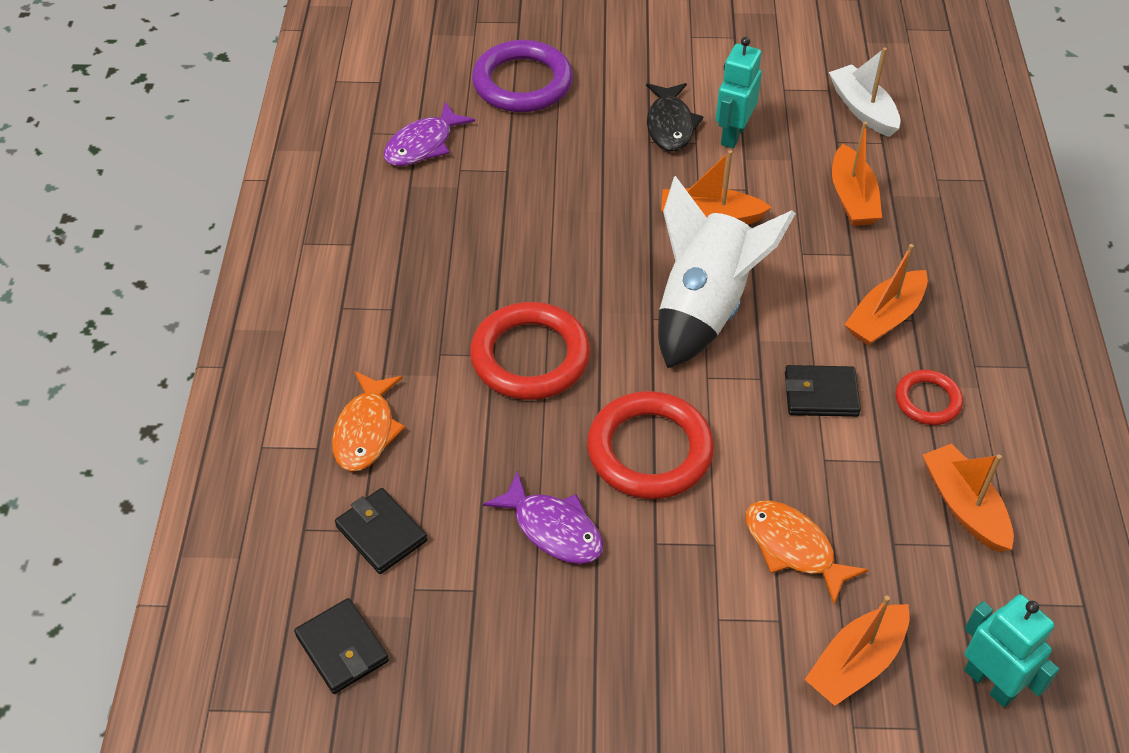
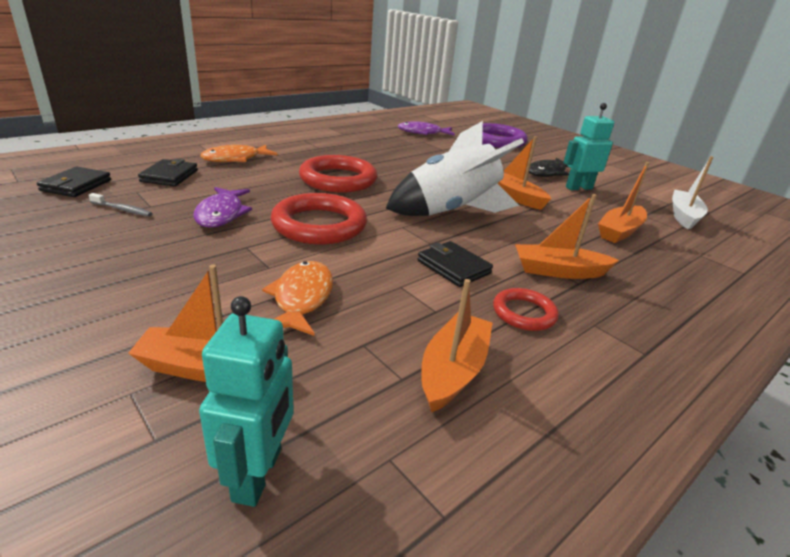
camera: 45 degrees right, 20 degrees down
none -> grey toothbrush [89,193,152,217]

